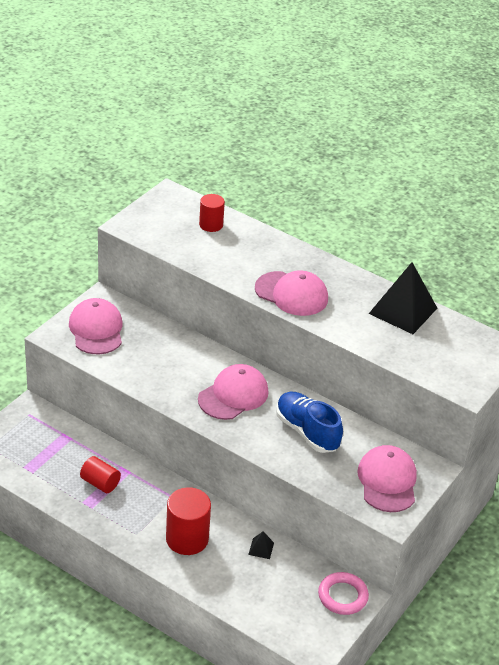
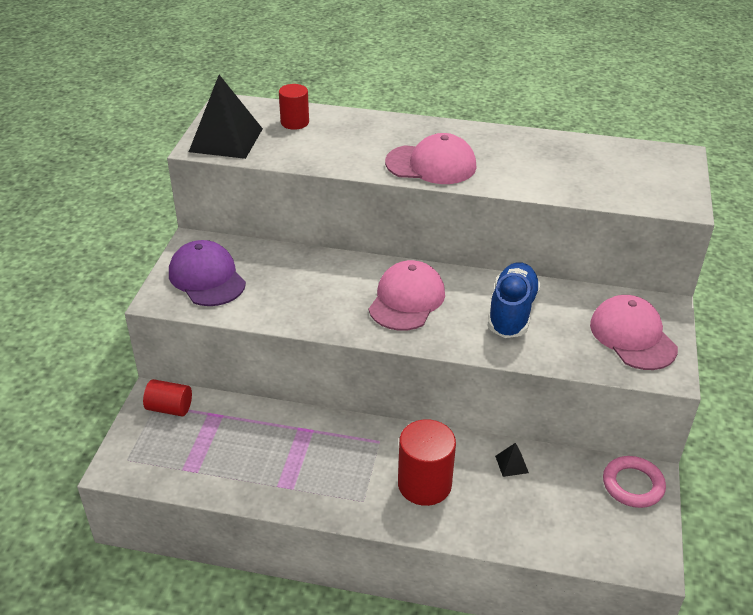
camera: 20 degrees left, 0 degrees up
pink cap [69,298,123,354] -> purple cap [169,240,246,306]
red cylinder [80,456,121,493] -> red cylinder moved to [143,379,192,417]
blue shoe [276,391,343,453] -> blue shoe turned 75 degrees clockwise [488,262,541,338]
black pyramid [369,262,437,334] -> black pyramid moved to [189,75,263,159]

